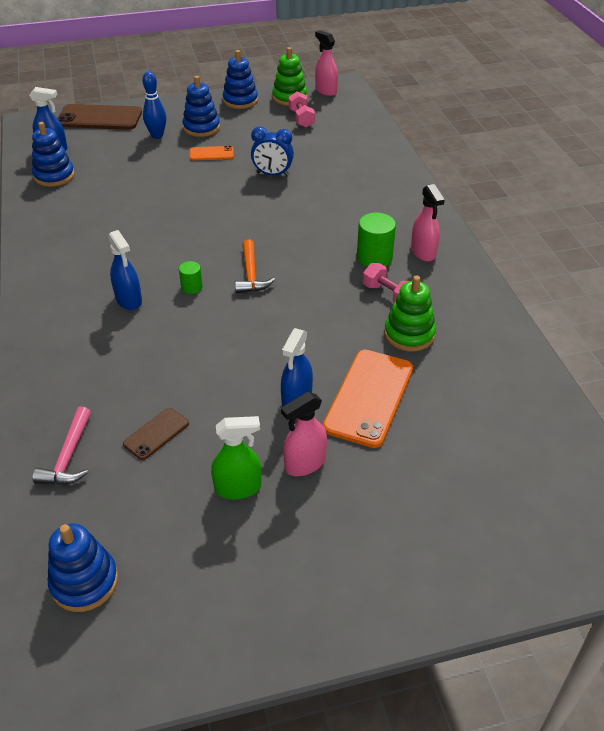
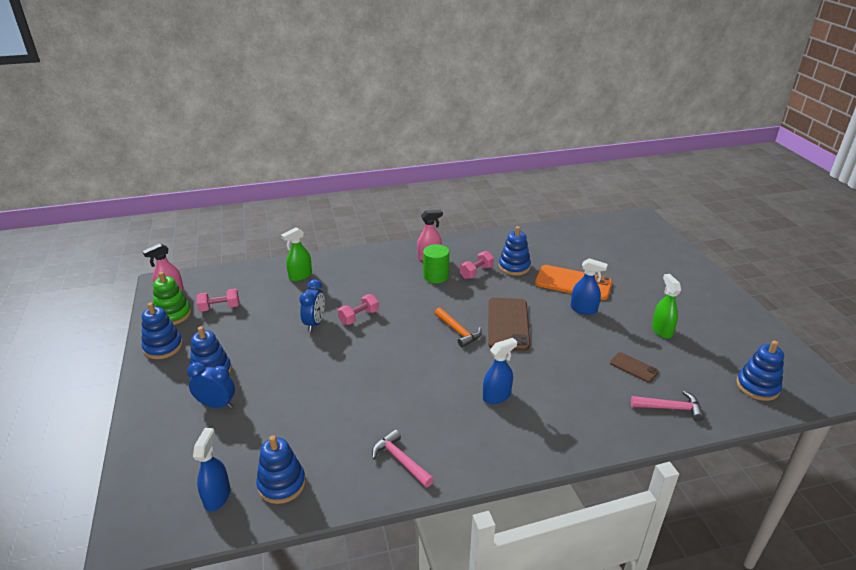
camera: 90 degrees left, 10 degrees down
brown phone [57,104,142,130] -> brown phone moved to [488,298,530,351]
blue bowling pin [142,71,166,139] -> blue clock [187,362,235,408]
green cylinder [179,261,203,294] -> none
orange phone [190,146,234,160] -> none
orange hammer [235,239,275,293] -> orange hammer turned 60 degrees clockwise [435,307,482,348]
pink spray bottle [281,392,327,476] -> none
green stacking toy [384,275,436,352] -> blue stacking toy [499,226,531,275]
none -> green spray bottle [281,227,312,281]
none -> pink dumbbell [338,294,379,325]
none -> pink hammer [372,429,434,487]

